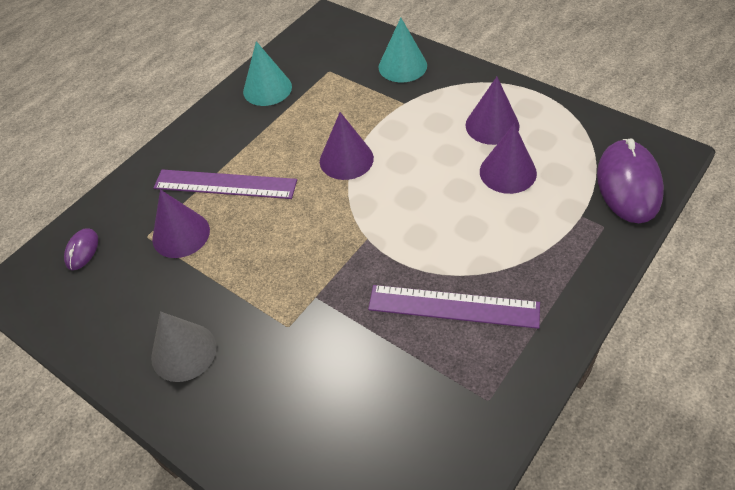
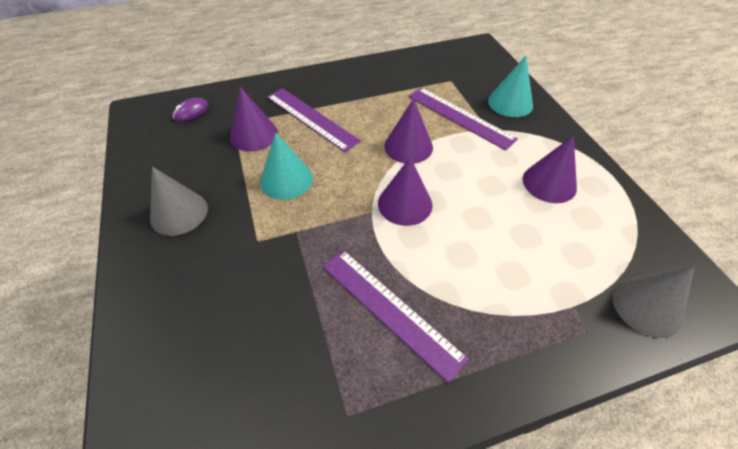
camera: 30 degrees right, 0 degrees up
turquoise cone [243,41,292,106] -> turquoise cone moved to [260,132,313,200]
purple cone [480,124,537,194] -> purple cone moved to [378,157,432,226]
purple mouse [597,138,664,223] -> grey cone [612,266,695,338]
none -> purple ruler [408,87,518,151]

